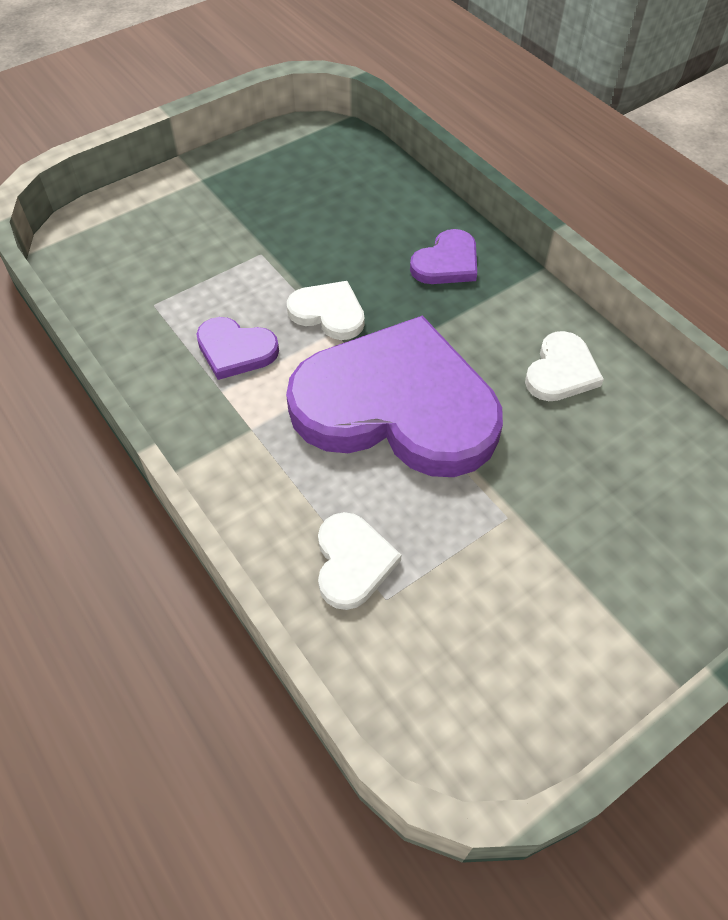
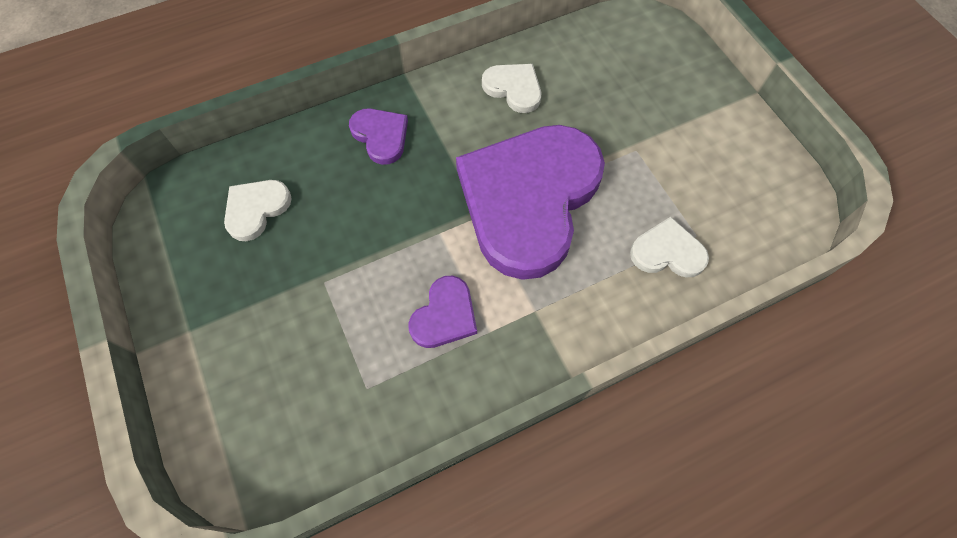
camera: 80 degrees left, 10 degrees up
white heart [287,281,365,340] -> white heart moved to [224,180,292,241]

